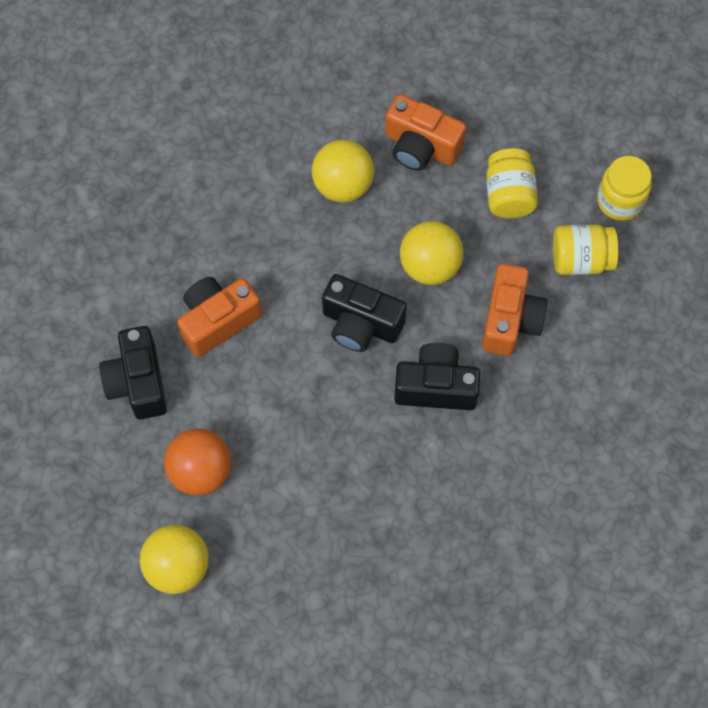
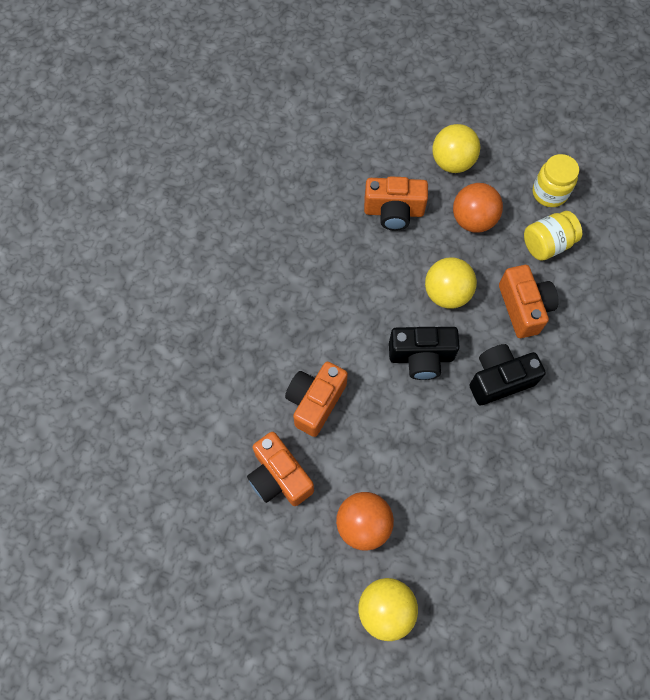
camera: 25 degrees left, 0 degrees up
black camera [99,326,167,419] -> orange camera [247,432,314,506]
yellow ball [312,140,374,203] -> yellow ball moved to [432,124,481,173]
yellow jar [486,148,538,218] -> orange ball [453,183,503,233]

